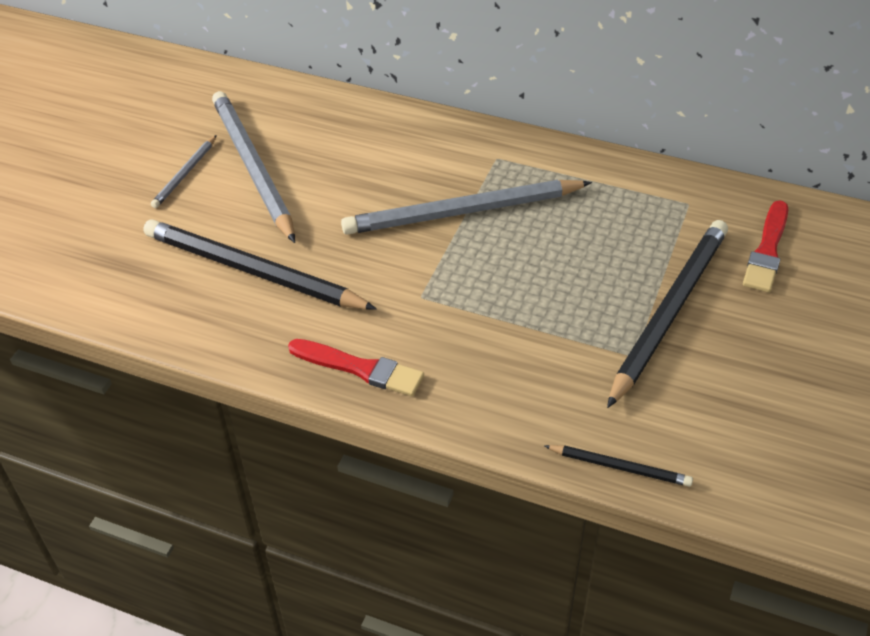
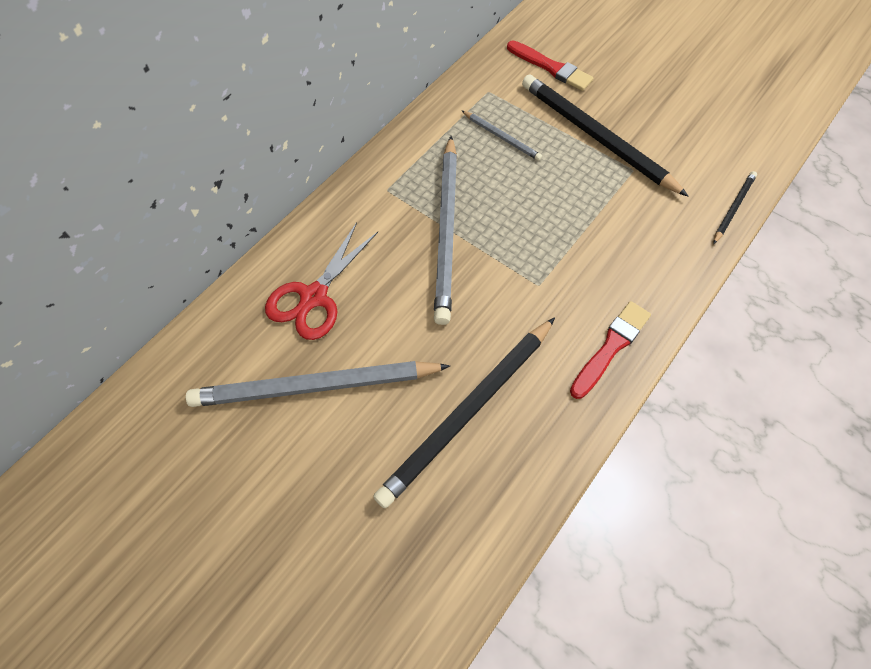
camera: 75 degrees left, 15 degrees up
grey pencil [151,135,217,208] -> grey pencil moved to [461,110,542,161]
none -> red scissors [265,222,378,340]

